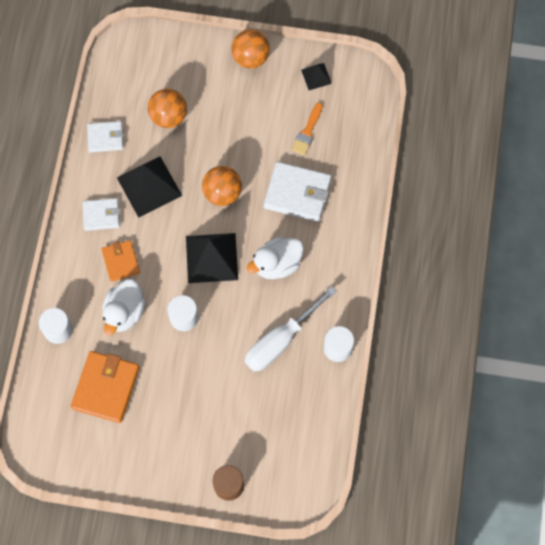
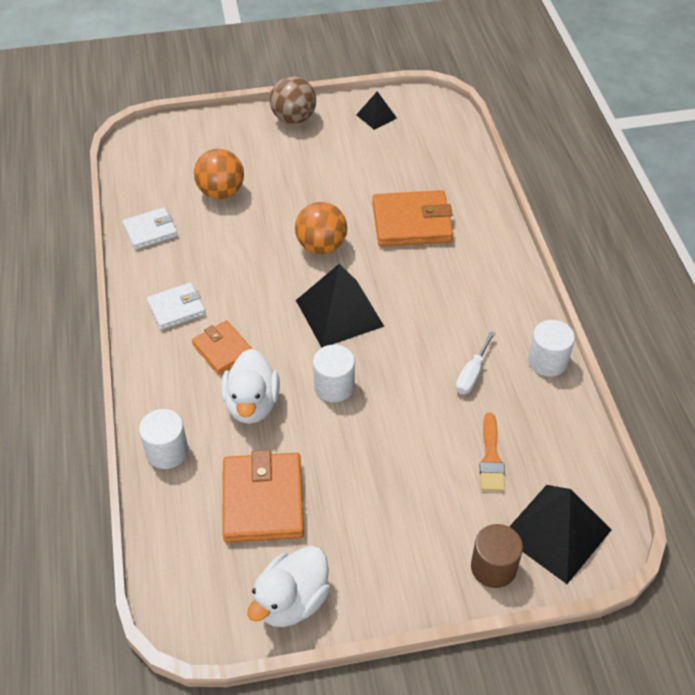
camera: 20 degrees left, 20 degrees down
black pyramid [117,156,182,218] -> black pyramid moved to [509,485,611,584]
orange ball [231,29,270,69] -> brown ball [270,76,316,124]
white screwdriver [245,286,337,372] -> white screwdriver [456,331,495,394], size x0.52
white duck [247,237,304,279] -> white duck moved to [247,546,330,627]
white wallet [264,162,331,222] -> orange wallet [372,190,453,247]
orange brush [292,102,323,155] -> orange brush moved to [480,413,505,491]

